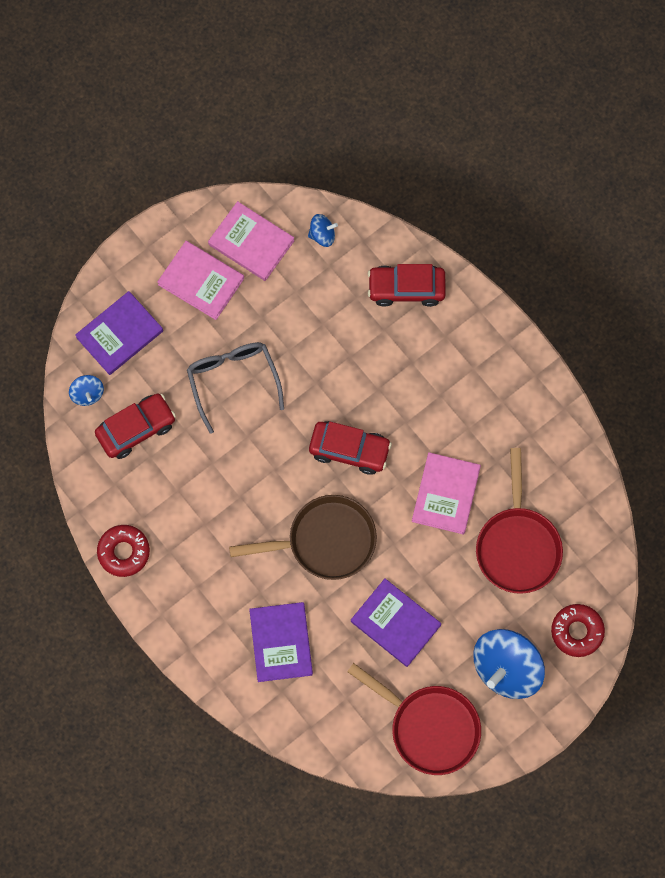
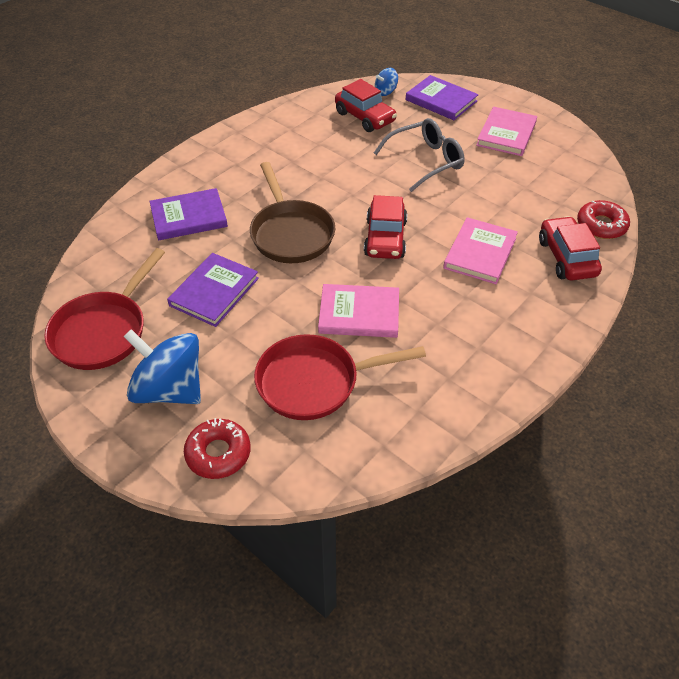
camera: 80 degrees right, 25 degrees down
red donut [97,525,150,577] -> red donut moved to [577,200,630,239]
pink book [208,201,295,281] -> pink book moved to [443,217,518,284]
blue spinning top [308,214,338,247] -> none

